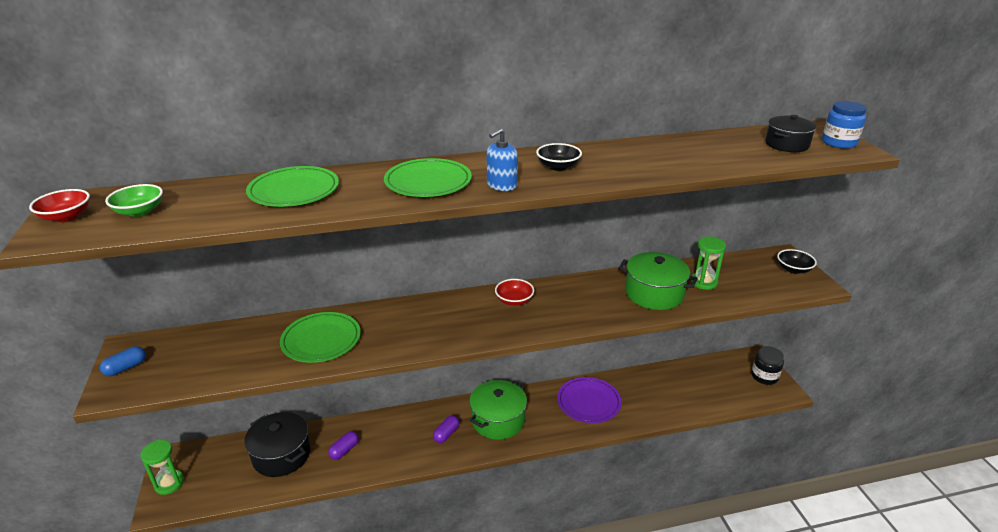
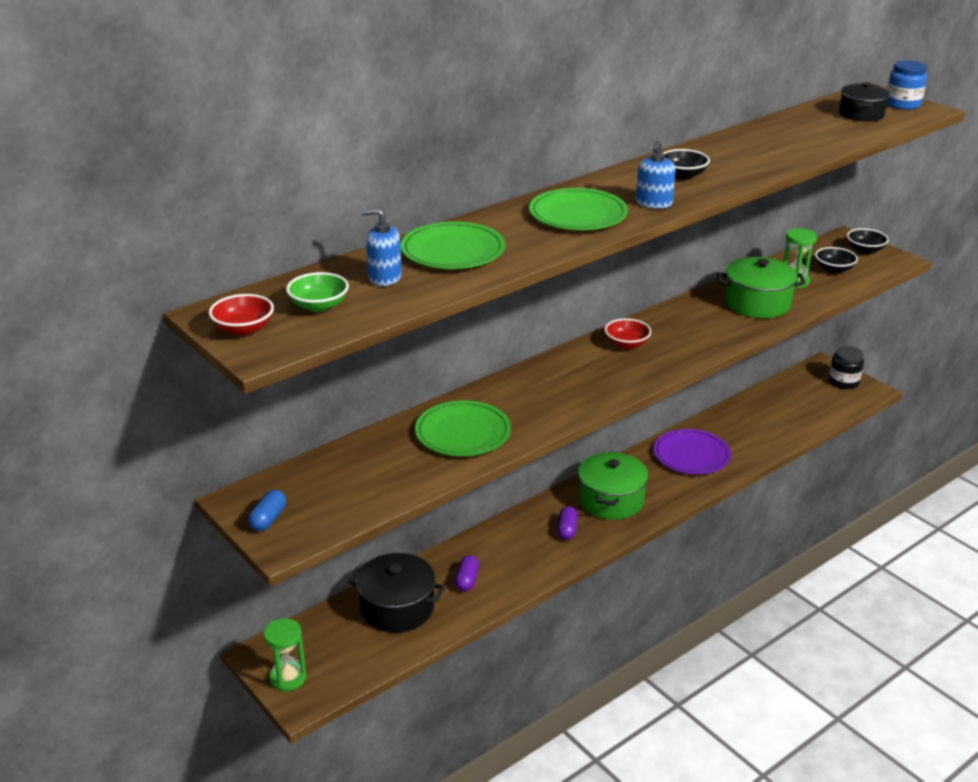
camera: 25 degrees left, 0 degrees up
none -> blue soap dispenser [361,208,402,286]
none -> black bowl [815,247,858,273]

